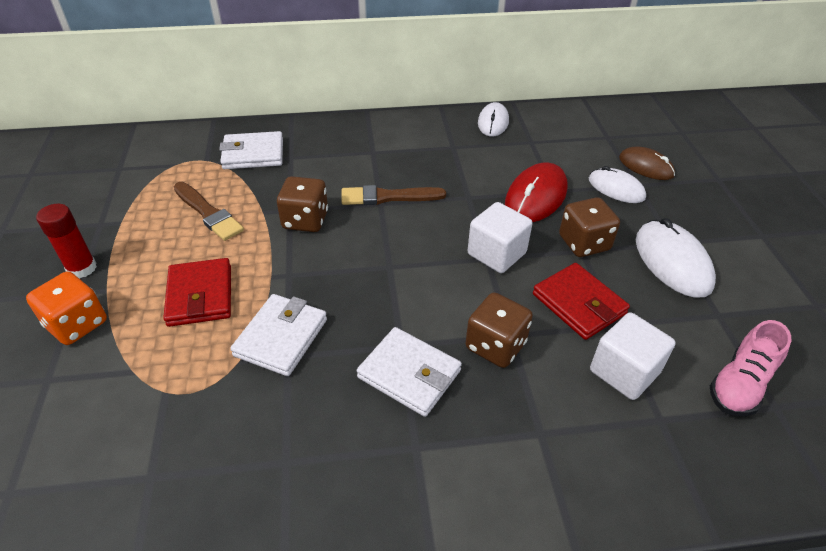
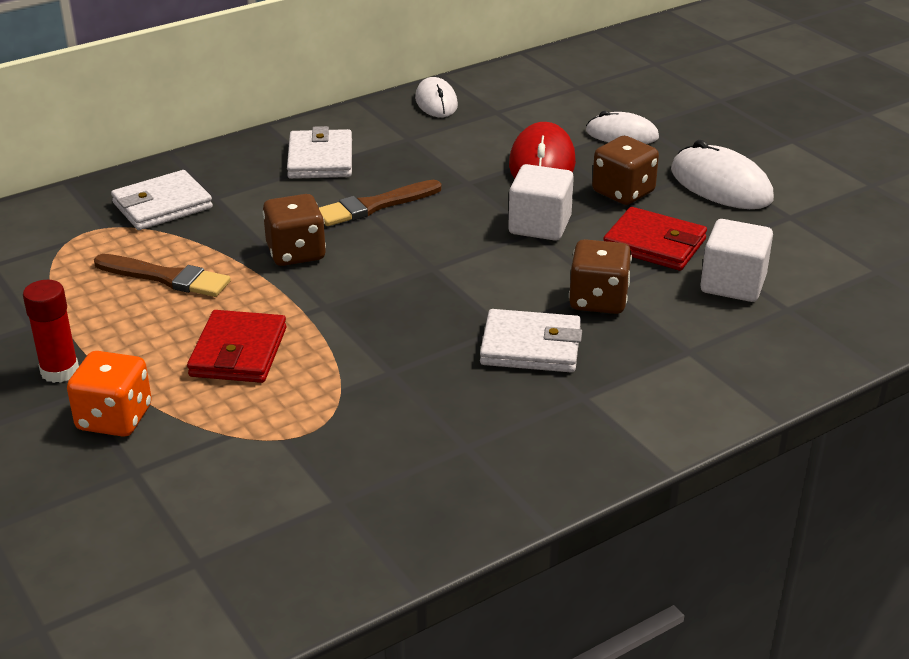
camera: 25 degrees left, 10 degrees down
red wallet [163,258,231,327] -> red wallet turned 45 degrees clockwise [187,310,286,383]
white wallet [230,294,327,376] -> white wallet moved to [287,126,352,179]
brown mouse [619,146,675,180] -> none
pink shoe [710,320,791,416] -> none

